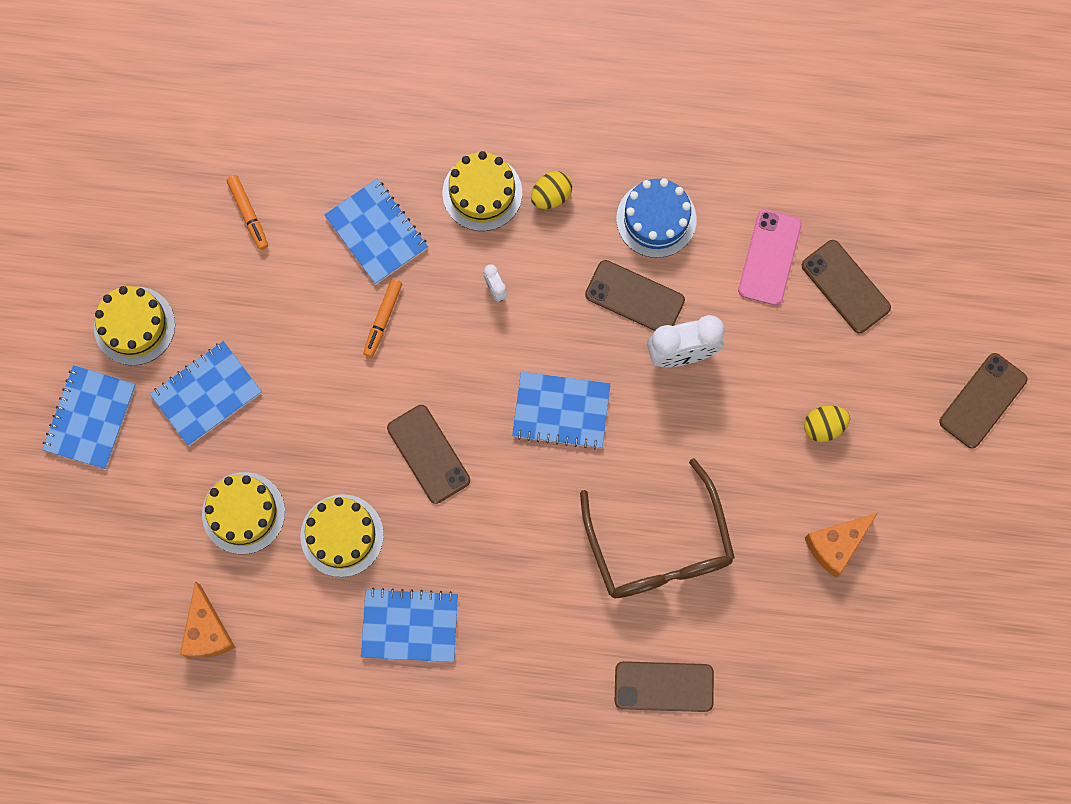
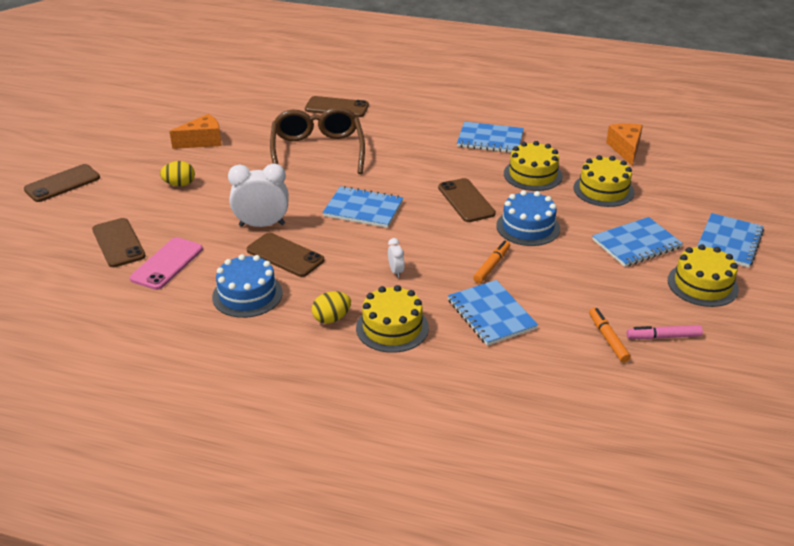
camera: 170 degrees left, 40 degrees down
none -> blue cake [496,190,560,246]
none -> pink marker [627,325,703,340]

